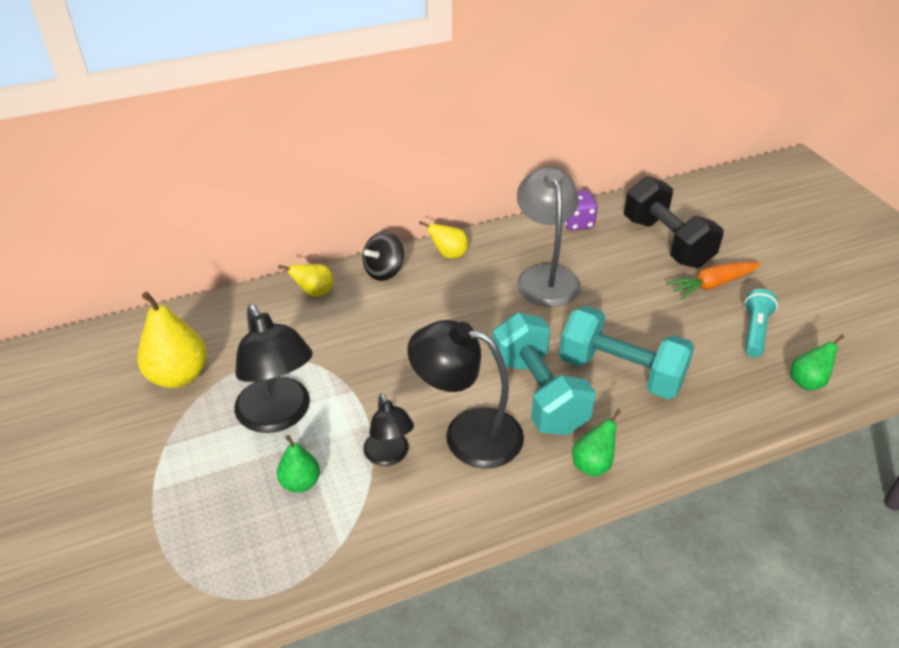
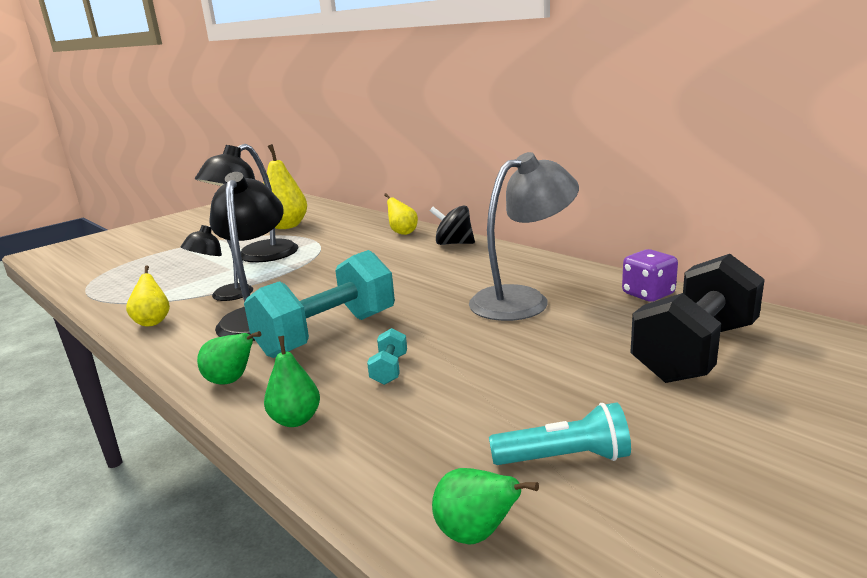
camera: 70 degrees right, 20 degrees down
green pear [277,435,320,493] -> green pear moved to [264,336,320,427]
yellow pear [419,221,468,258] -> yellow pear moved to [126,266,170,326]
turquoise dumbbell [559,305,695,399] -> turquoise dumbbell [367,328,407,385], size x0.40
orange carrot [666,262,761,299] -> none

